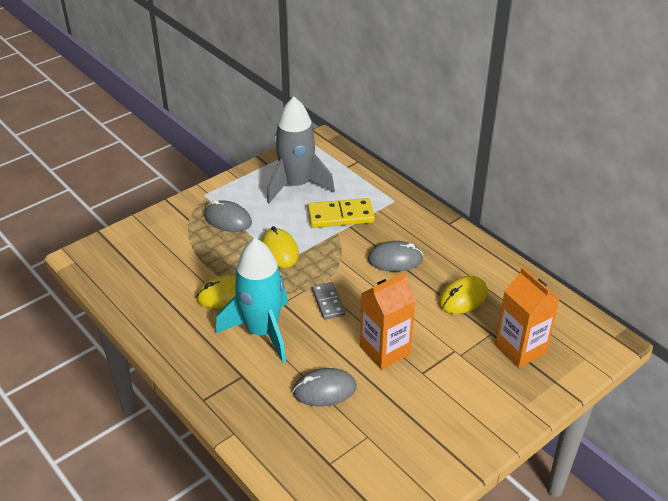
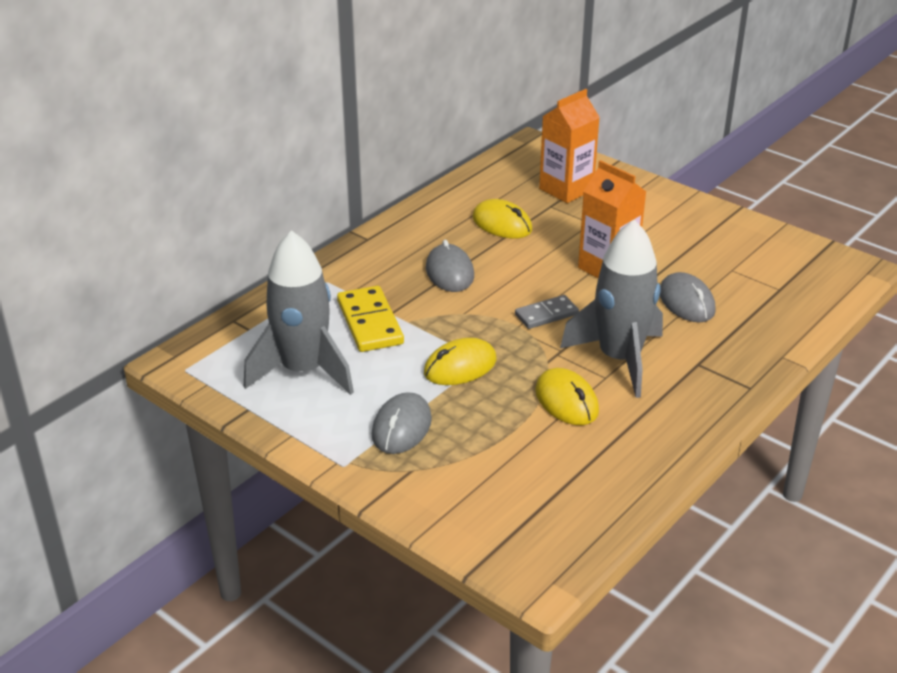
camera: 100 degrees left, 5 degrees down
turquoise rocket [216,238,288,363] -> grey rocket [560,220,663,398]

